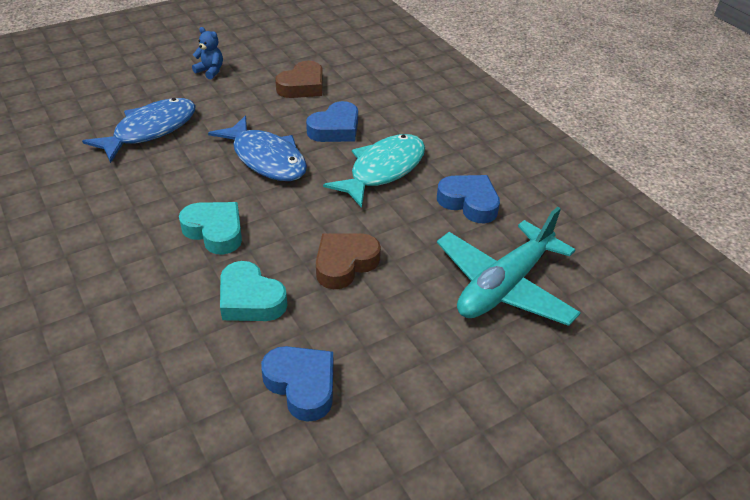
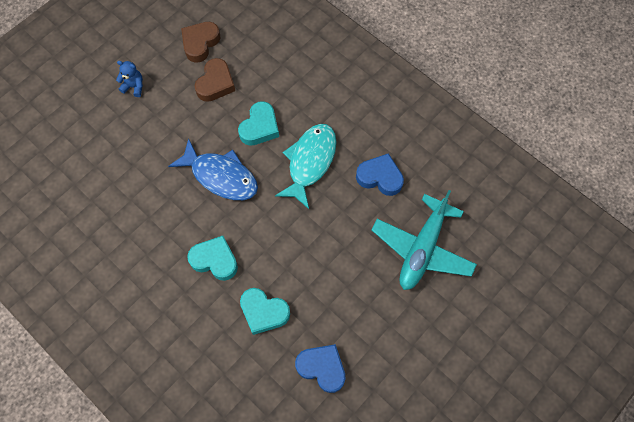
camera: 15 degrees left, 25 degrees up
blue fish [82,98,196,163] -> none
blue heart [306,101,358,142] -> turquoise heart [238,101,279,146]
brown heart [316,233,381,289] -> brown heart moved to [181,22,220,62]

